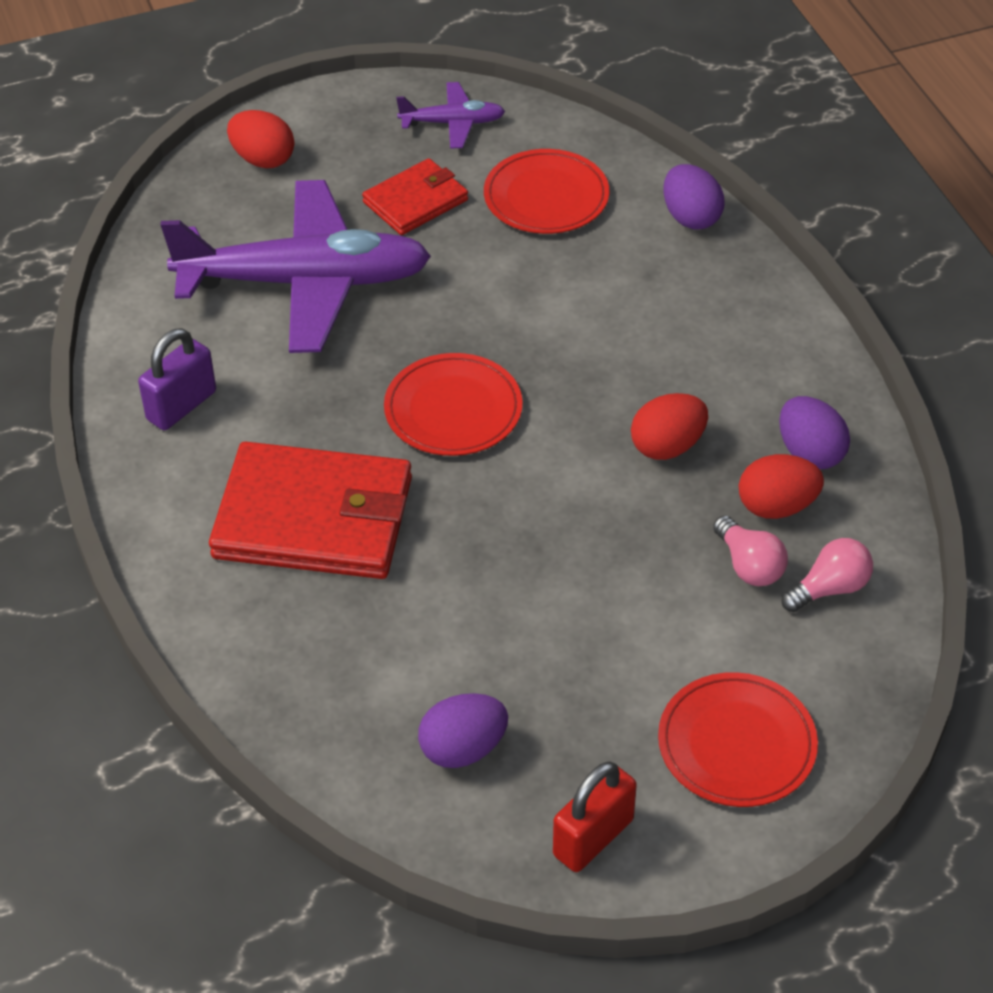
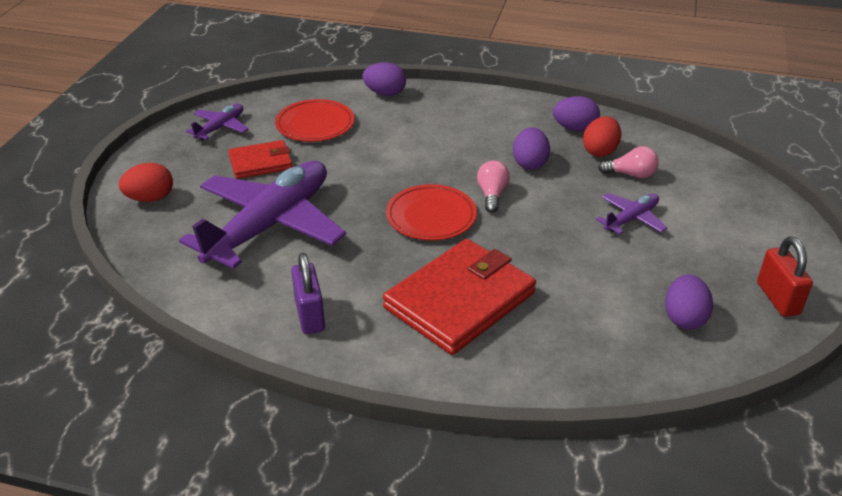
camera: 55 degrees left, 10 degrees down
red wallet [362,158,468,235] -> red wallet turned 75 degrees clockwise [228,140,293,179]
red egg [631,393,708,460] -> purple egg [513,127,550,170]
red plate [658,672,818,807] -> none
pink light bulb [781,538,873,612] -> pink light bulb moved to [477,161,510,213]
none -> purple plane [596,193,667,234]

